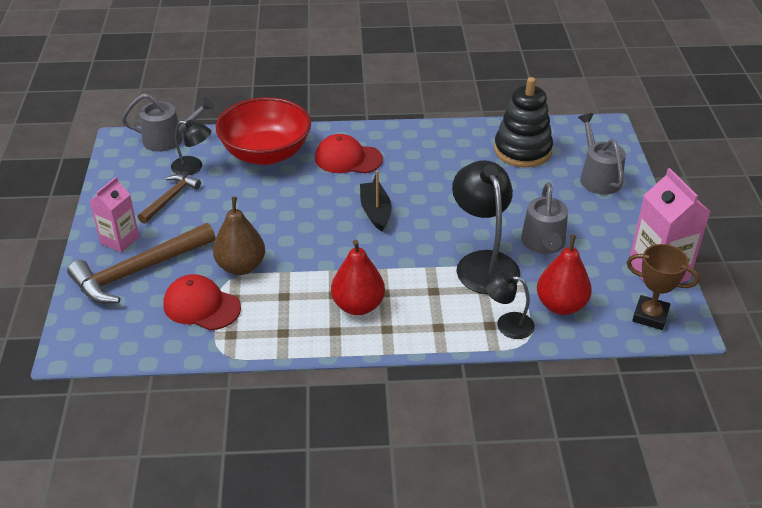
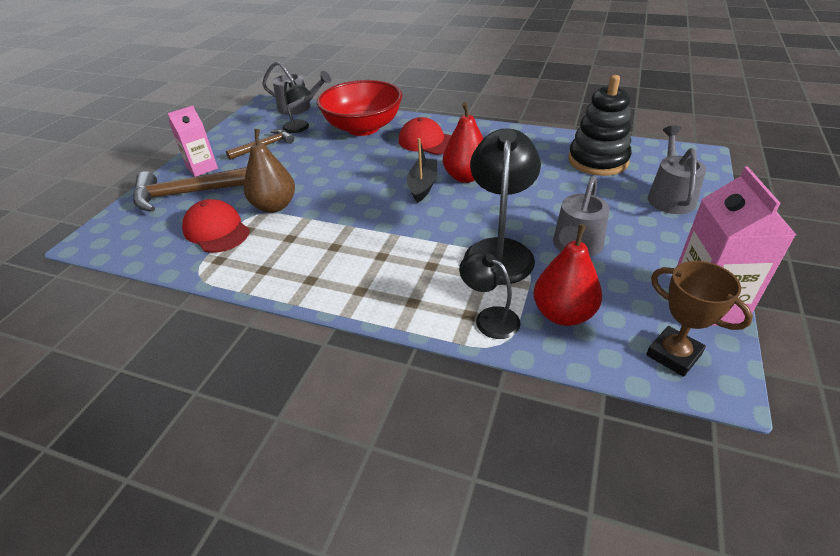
camera: 25 degrees right, 0 degrees up
red pear [331,240,385,315] -> red pear moved to [443,102,484,183]

